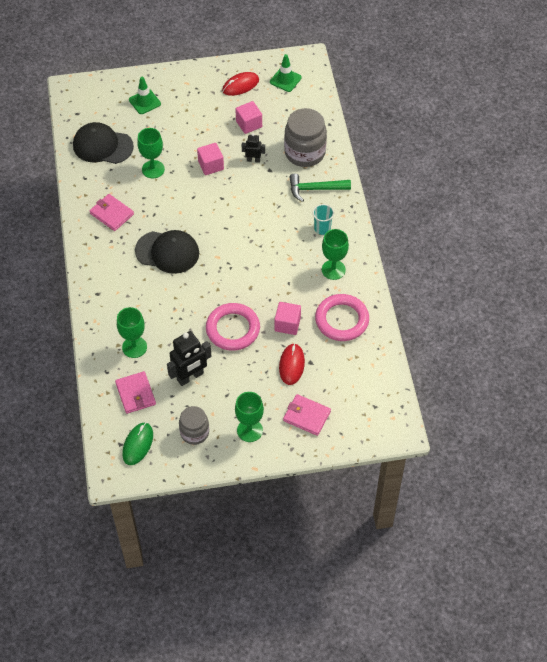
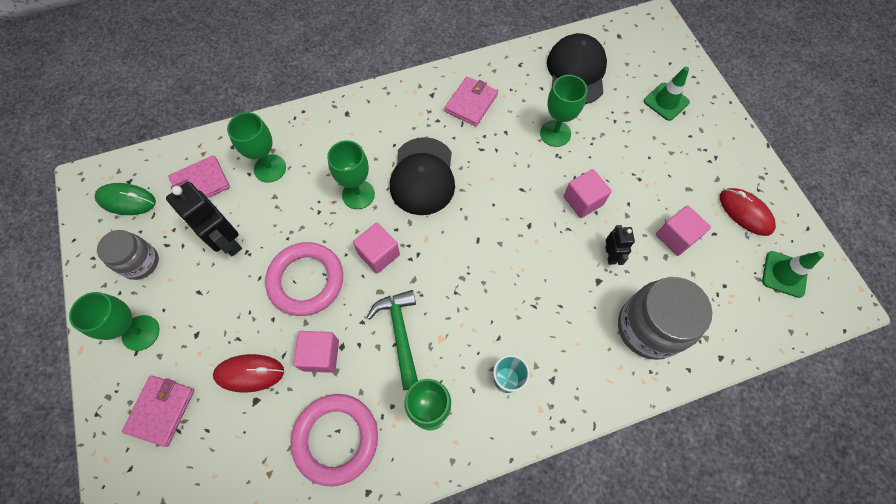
camera: 80 degrees right, 10 degrees up
green hammer [289,173,351,202] -> green hammer moved to [367,290,418,390]
none -> green goblet [327,140,375,209]
none -> pink cube [353,223,400,274]

